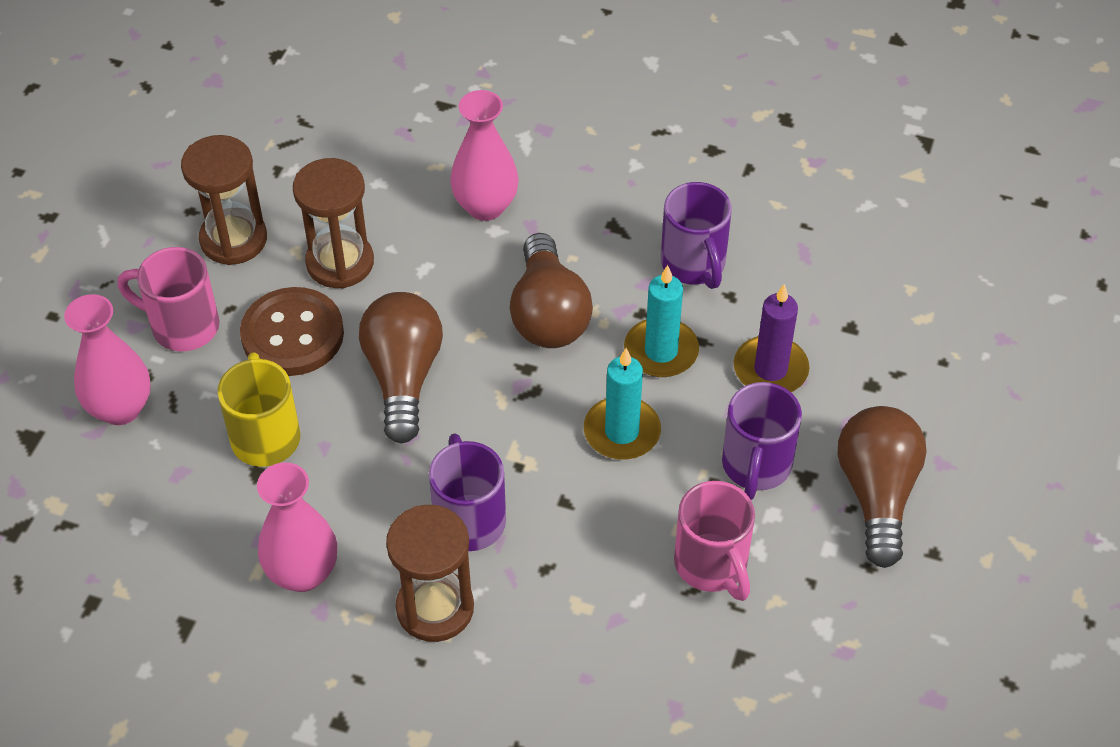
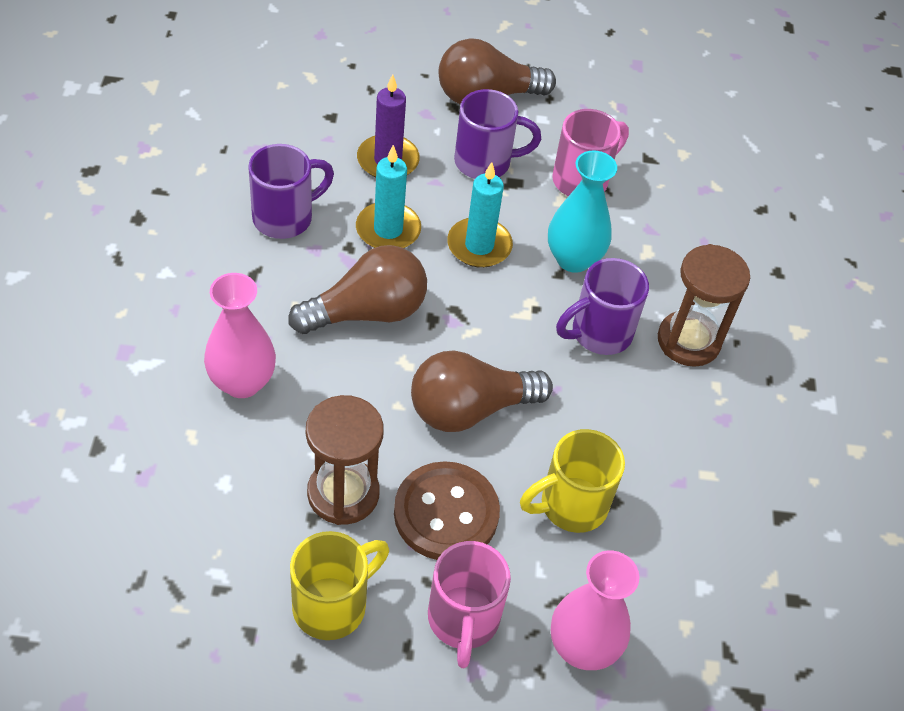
camera: 110 degrees left, 0 degrees up
brown hourglass [181,135,267,265] -> yellow mug [290,531,389,640]
pink vase [257,462,337,592] -> none
none -> turquoise vase [548,150,617,273]

